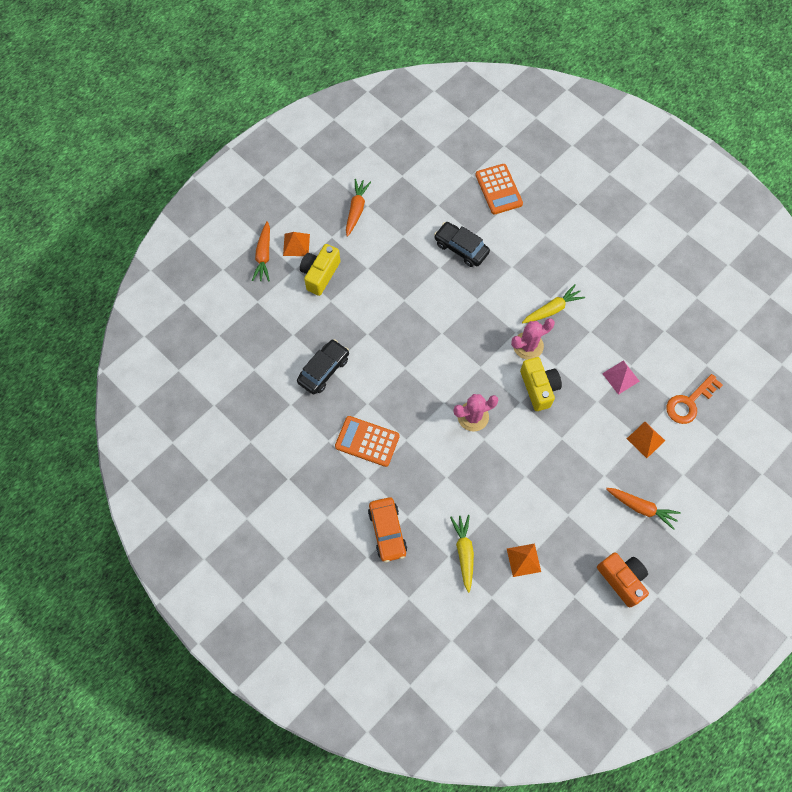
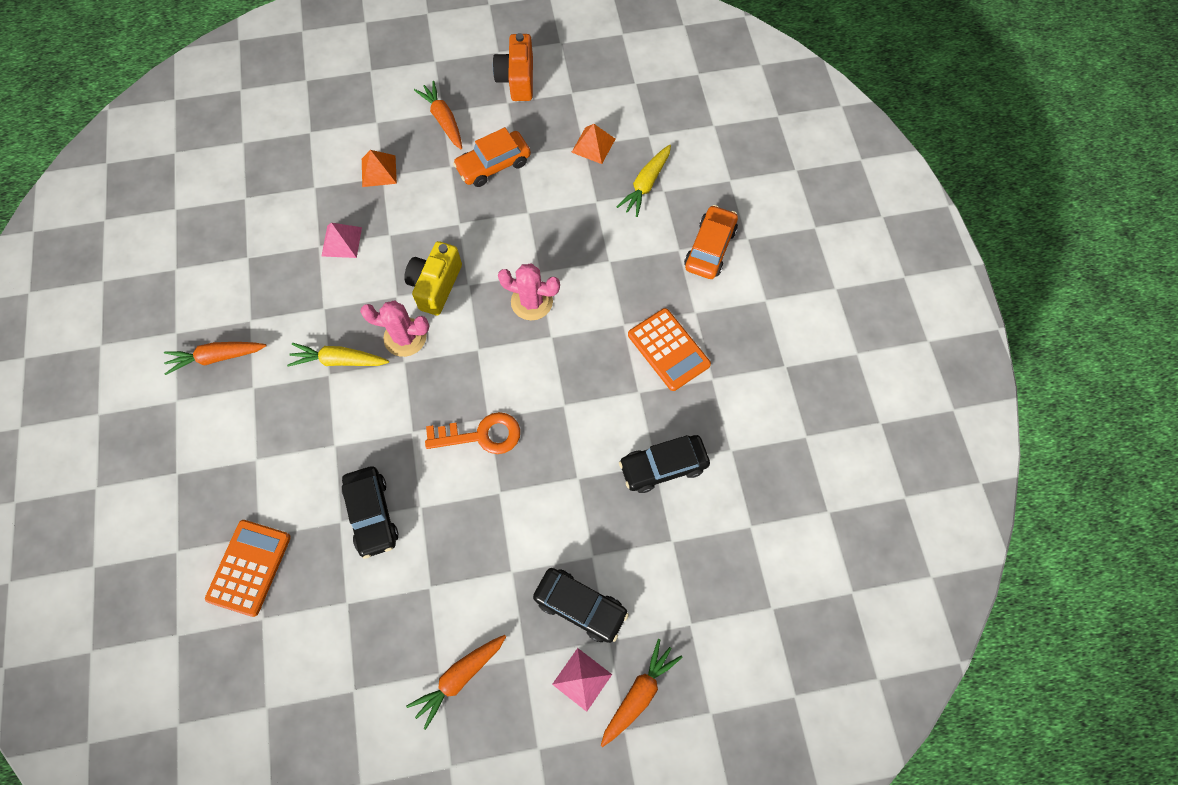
camera: 145 degrees left, 0 degrees up
orange pyramid [283,232,310,256] -> pink pyramid [552,648,612,712]
yellow camera [300,244,340,296] -> black car [533,568,629,643]
orange key [666,374,723,424] -> orange key moved to [425,412,520,454]
none -> orange carrot [164,342,266,375]
none -> orange car [453,127,531,187]

